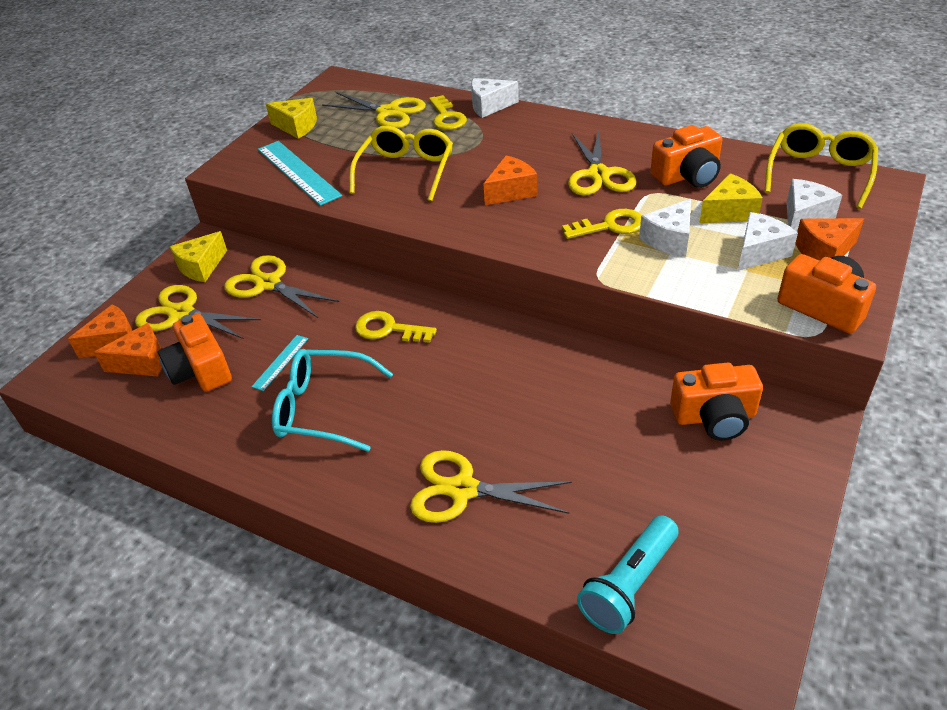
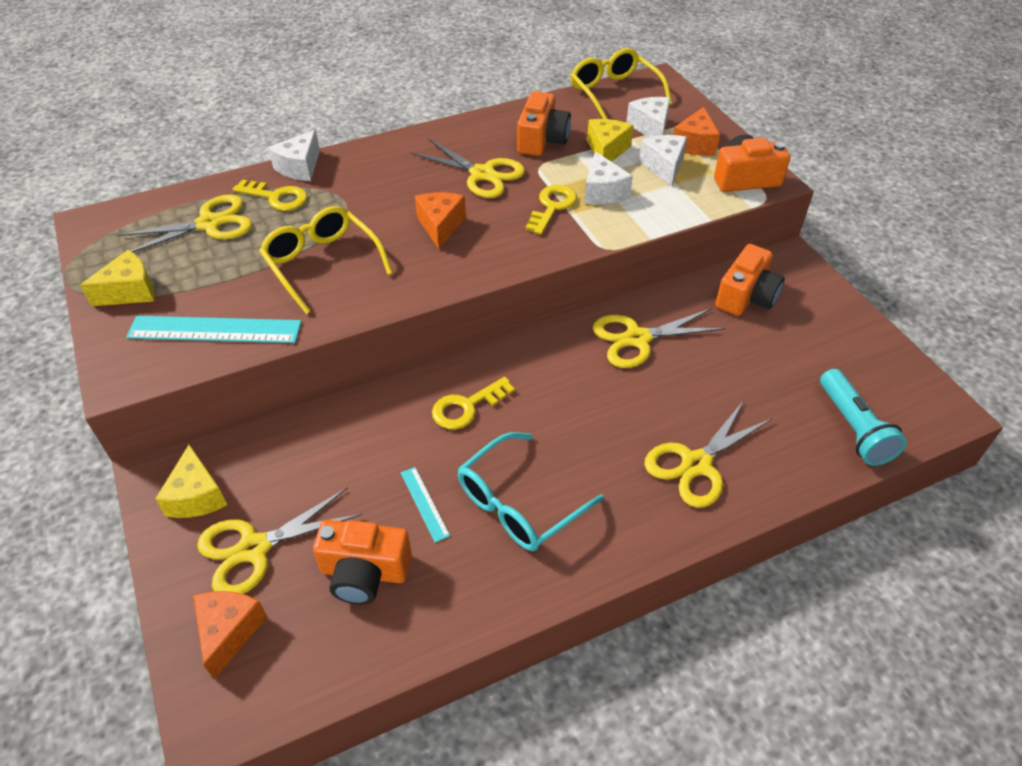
camera: 55 degrees left, 5 degrees up
orange cheese [94,323,162,377] -> none
yellow scissors [224,255,339,318] -> yellow scissors moved to [593,308,726,368]

